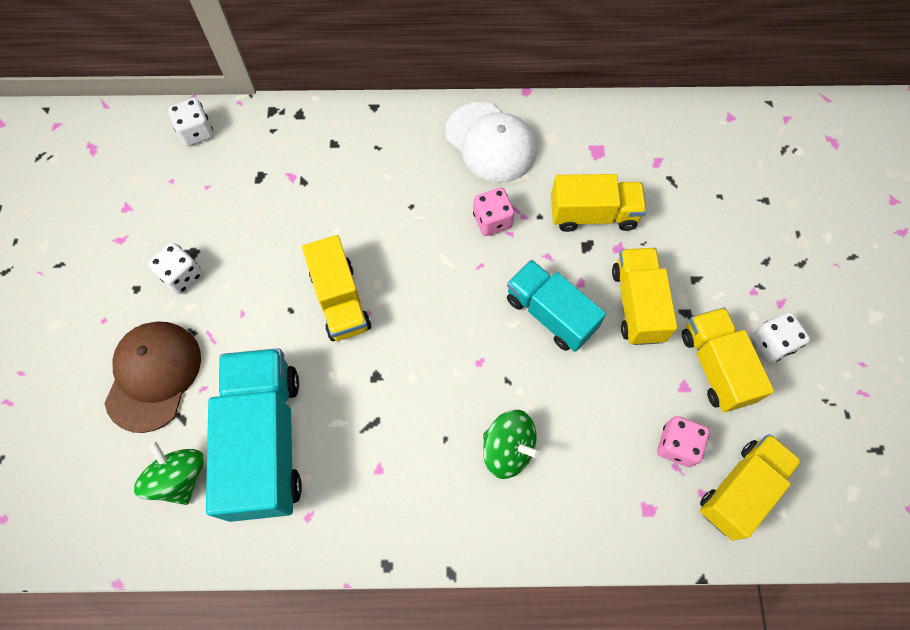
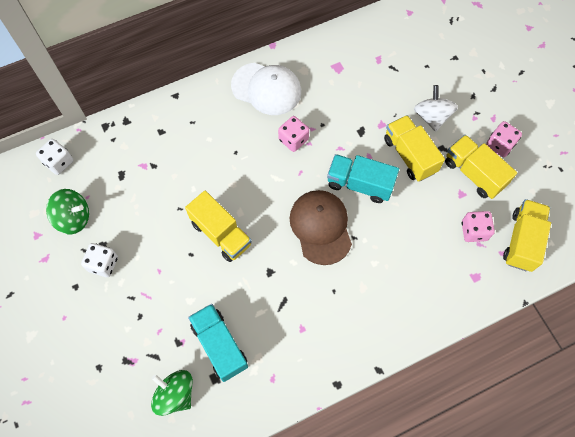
camera: 25 degrees left, 0 degrees up
brown cap [104,322,201,433] -> brown cap moved to [289,190,352,265]
turquoise truck [206,348,302,522] -> turquoise truck [188,304,248,382], size x0.64
green spinning top [483,410,540,479] -> green spinning top moved to [46,189,89,234]
yellow truck [551,174,647,232] -> none
white dice [752,312,810,363] -> pink dice [486,121,522,157]
none -> white spinning top [414,85,458,132]

